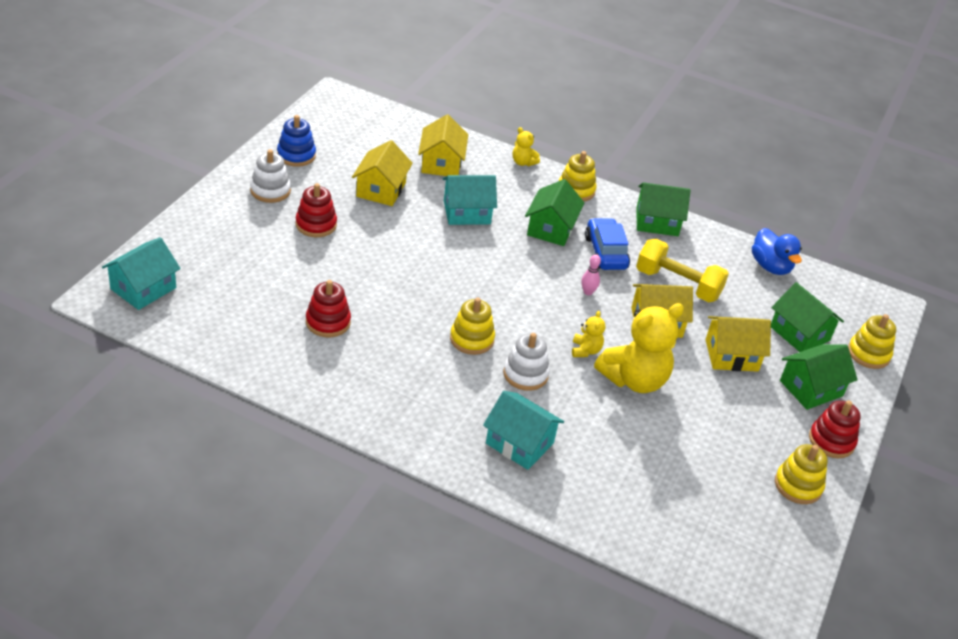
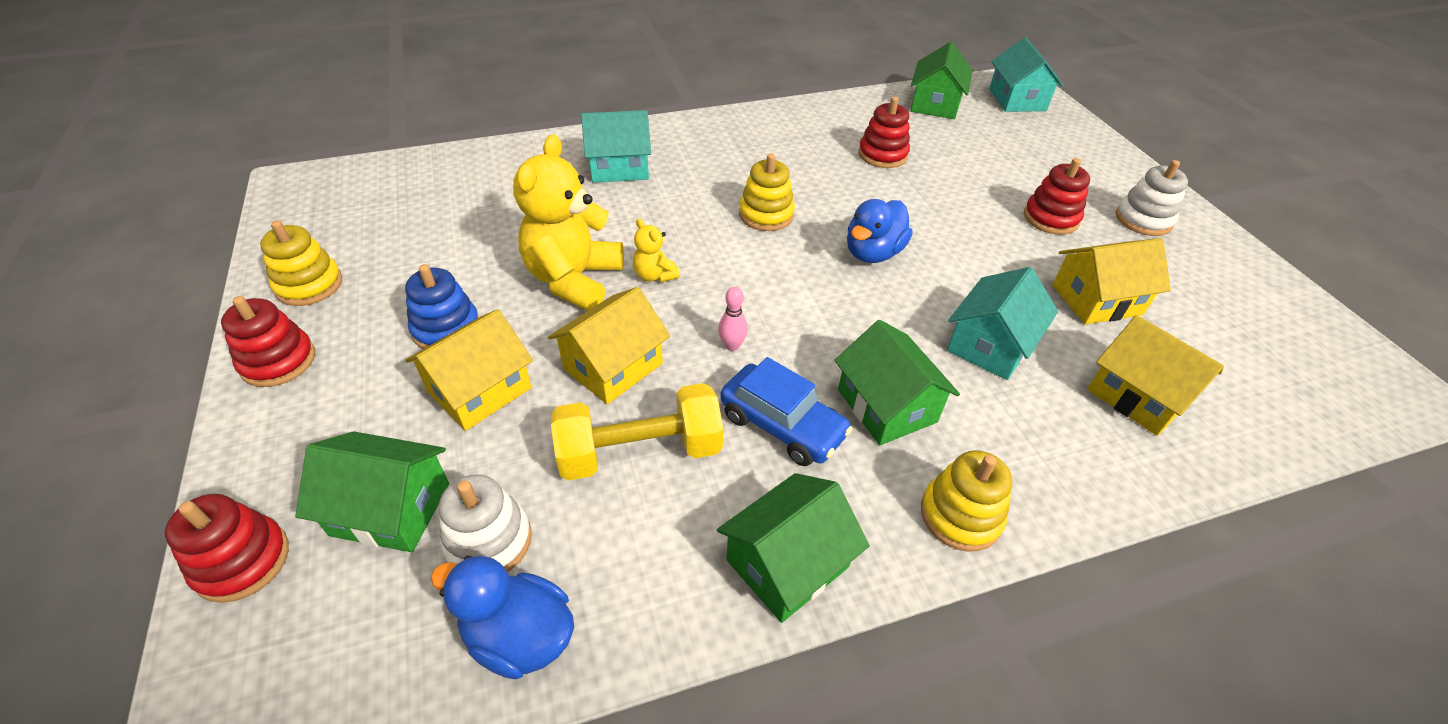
camera: 140 degrees right, 5 degrees up
blue stacking toy [277,115,316,167] -> blue stacking toy moved to [405,264,479,349]
yellow house [352,140,413,206] -> yellow house turned 75 degrees counterclockwise [1052,238,1171,325]
white stacking toy [503,333,550,391] -> white stacking toy moved to [439,475,532,572]
yellow teddy bear [513,127,540,166] -> none
green house [780,344,858,410] -> green house moved to [911,42,973,119]
yellow stacking toy [848,314,896,369] -> red stacking toy [165,494,289,603]
none -> blue duck [847,199,913,263]

